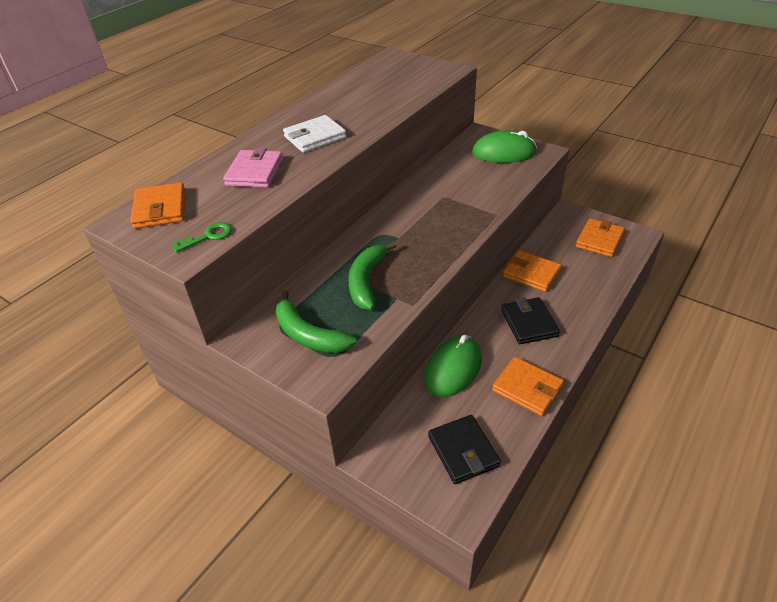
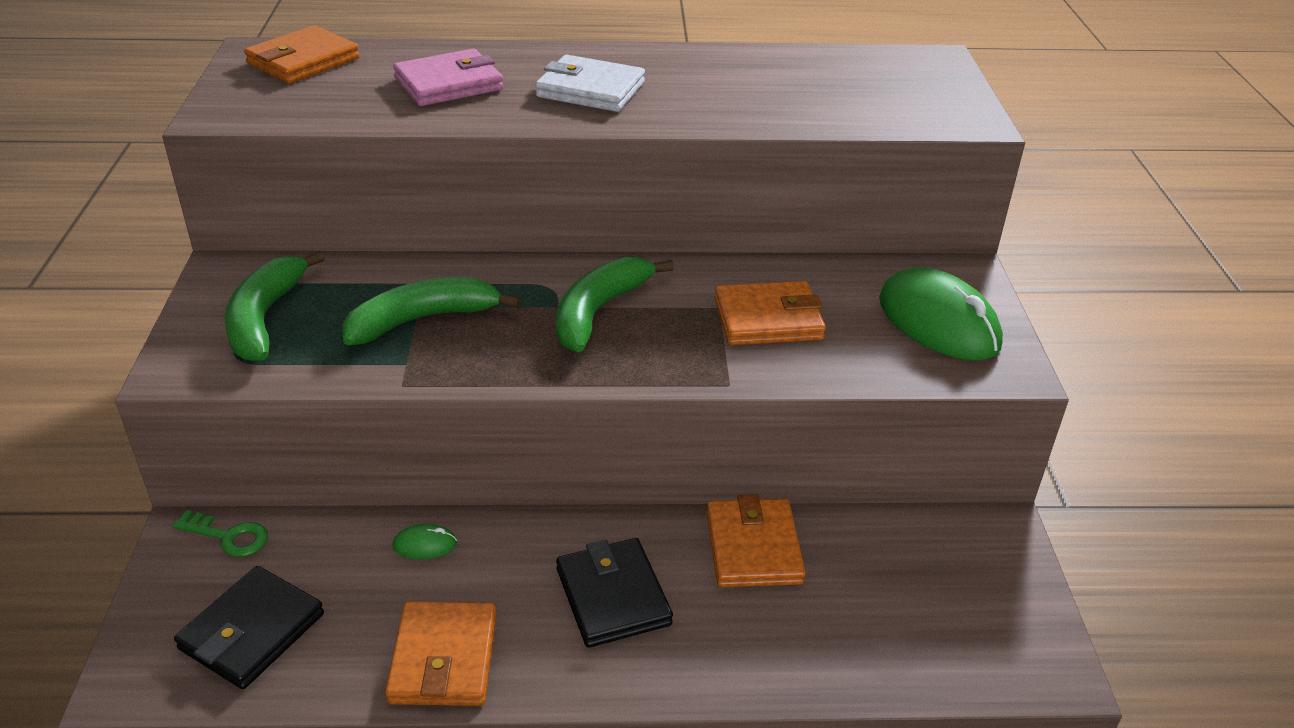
camera: 50 degrees right, 5 degrees down
green key [171,222,232,252] -> green key moved to [172,510,268,557]
green mouse [424,335,482,397] -> green mouse [393,524,457,559], size x0.42
black wallet [501,297,560,344] -> black wallet turned 60 degrees counterclockwise [556,538,673,648]
orange wallet [576,218,625,257] -> orange wallet moved to [715,281,826,345]
none -> green banana [556,257,674,352]

